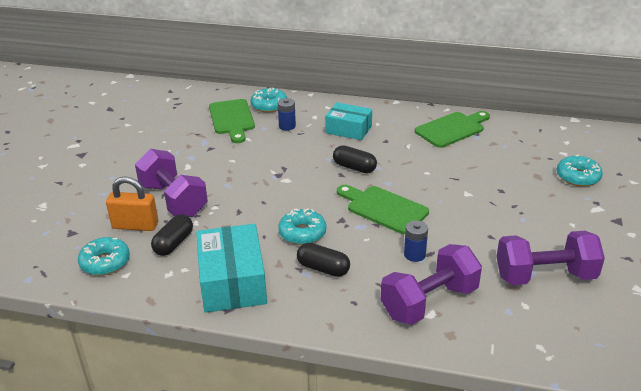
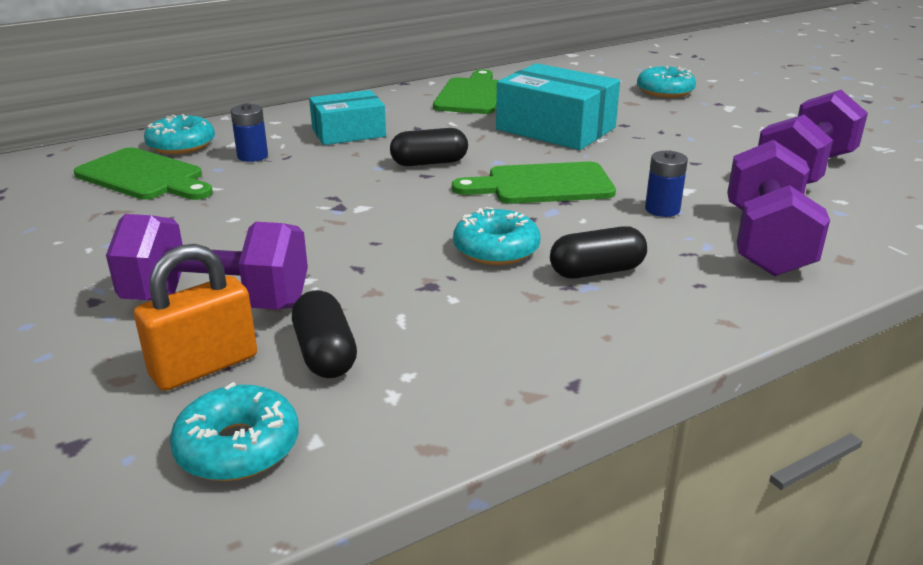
camera: 45 degrees left, 5 degrees down
turquoise box [196,224,267,313] -> turquoise box moved to [496,63,620,150]

